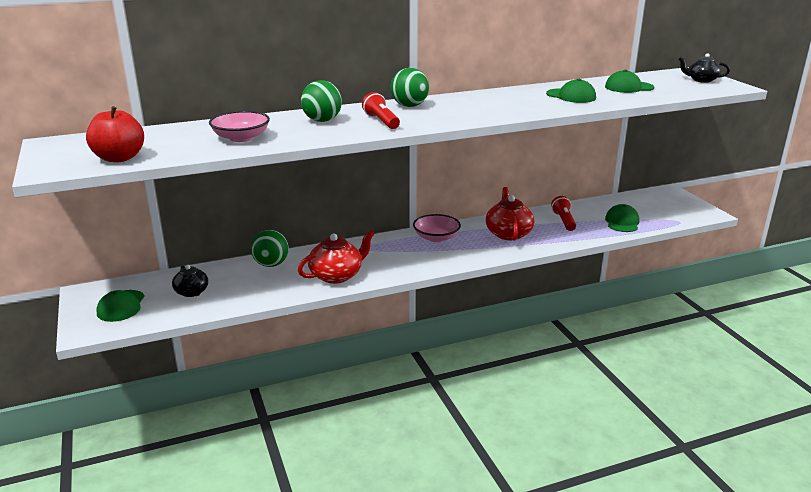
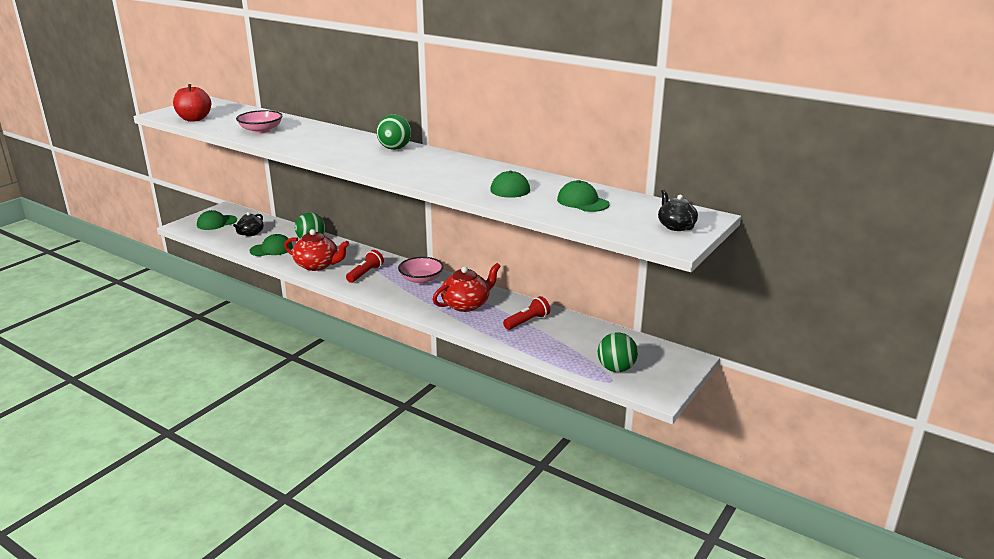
camera: 55 degrees right, 0 degrees up
green ball [301,80,342,122] -> green ball moved to [598,332,638,372]
red flashlight [362,92,400,129] -> red flashlight moved to [346,250,384,283]
green cap [605,204,640,232] -> green cap moved to [250,234,293,256]

